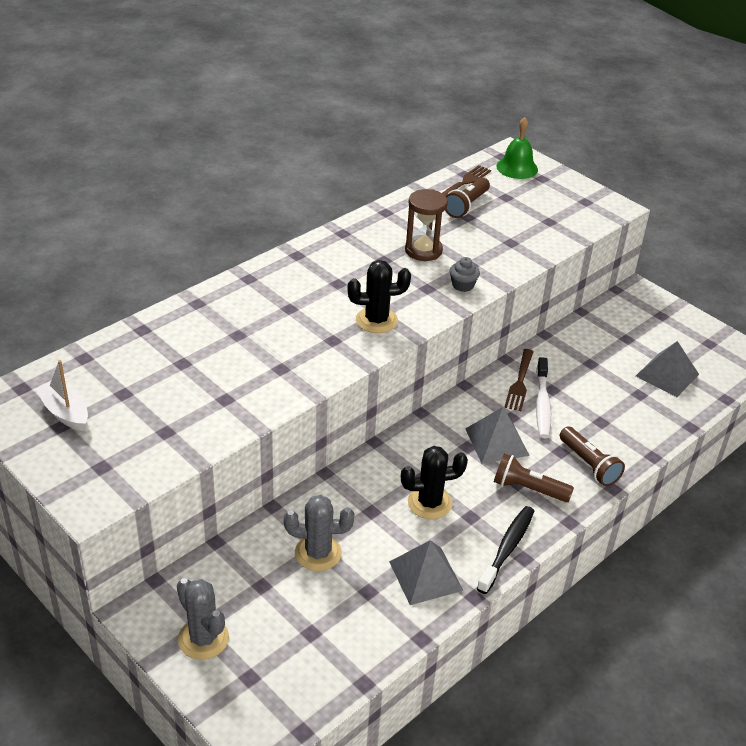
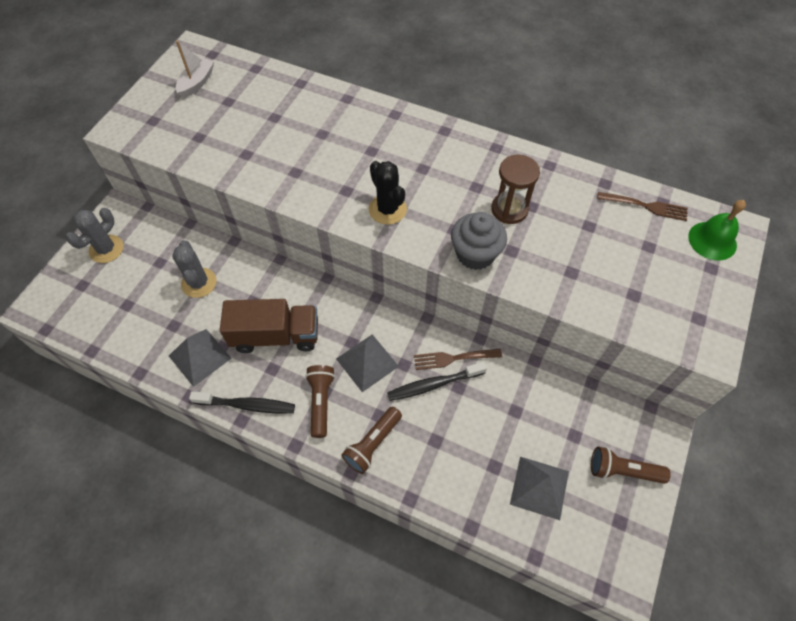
camera: 70 degrees right, 20 degrees up
black cactus [401,446,468,519] -> brown truck [220,299,318,353]
brown flashlight [445,178,490,218] -> brown flashlight moved to [591,447,671,484]
grey cupcake [450,257,480,292] -> grey cupcake [451,212,507,270], size x1.81
white toothbrush [536,357,551,438] -> black toothbrush [387,362,487,401]

